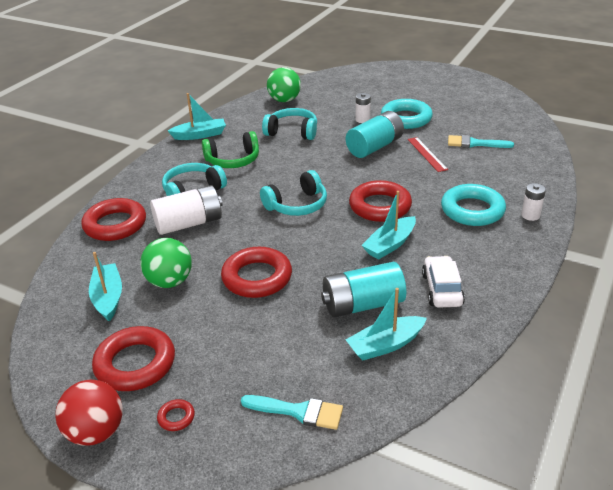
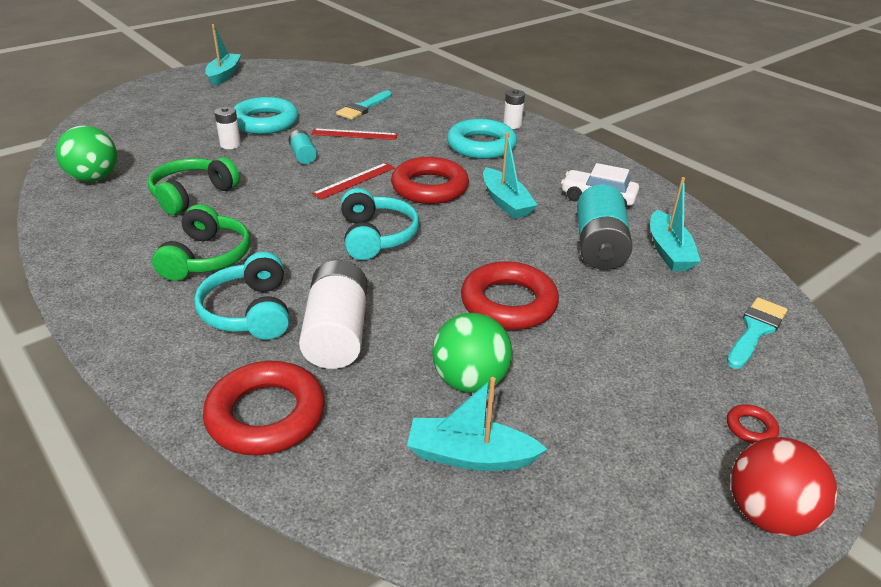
camera: 70 degrees left, 0 degrees up
red ring [92,326,175,391] -> none
turquoise boat [168,93,226,140] -> turquoise boat moved to [205,24,241,86]
turquoise headphones [262,108,317,140] -> green headphones [148,157,240,215]
turquoise battery [346,111,404,158] -> turquoise battery [288,130,317,164], size x0.52
none -> red ruler [312,163,395,200]

